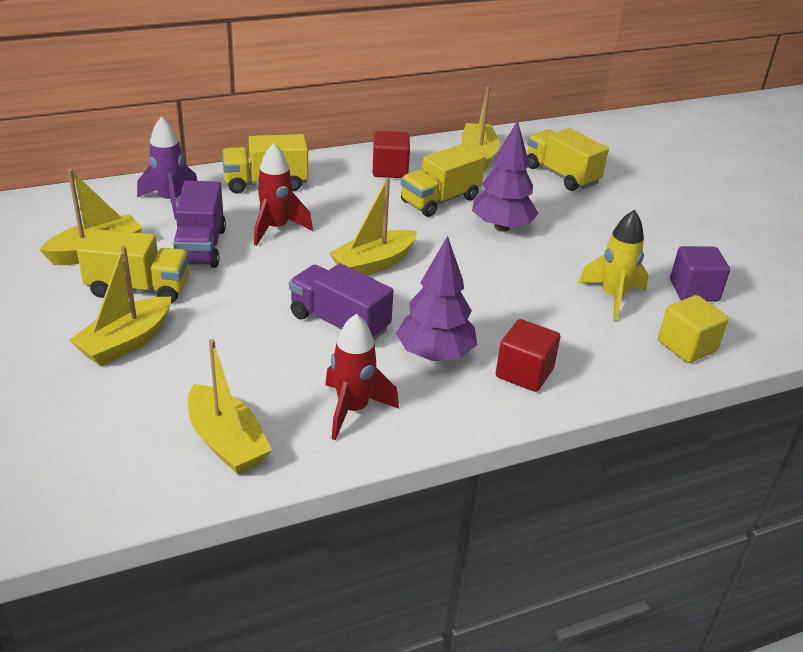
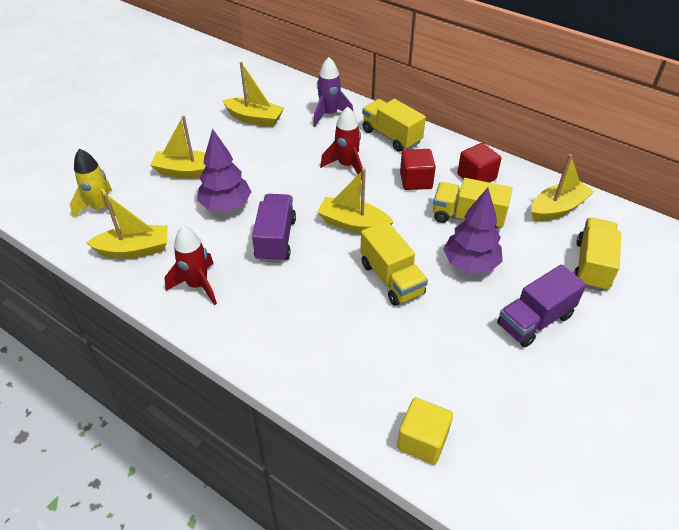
camera: 60 degrees right, 10 degrees up
yellow truck [77,229,190,303] -> yellow truck moved to [360,221,428,306]
purple truck [173,181,226,268] -> purple truck moved to [497,265,586,347]
yellow boat [188,339,272,474] -> yellow boat turned 120 degrees counterclockwise [86,193,168,258]
purple tree [396,236,477,361] -> purple tree moved to [197,128,251,211]
red cube [496,319,560,392] -> red cube moved to [400,149,436,190]
yellow rocket [578,210,648,321] -> yellow rocket moved to [70,149,115,217]
purple cube [670,246,730,302] -> none

